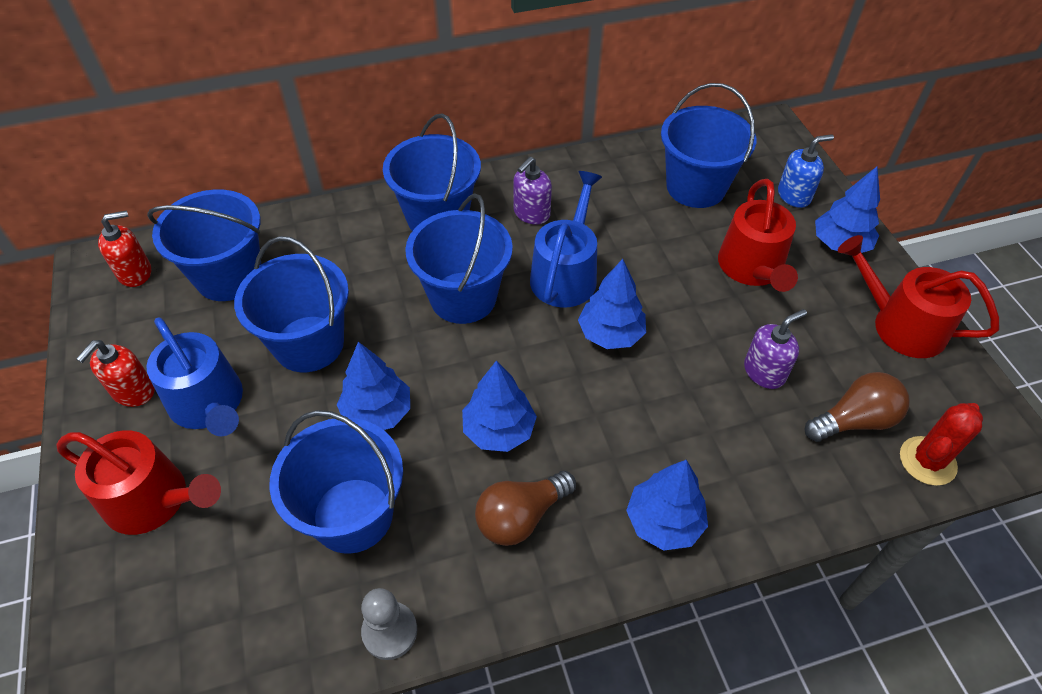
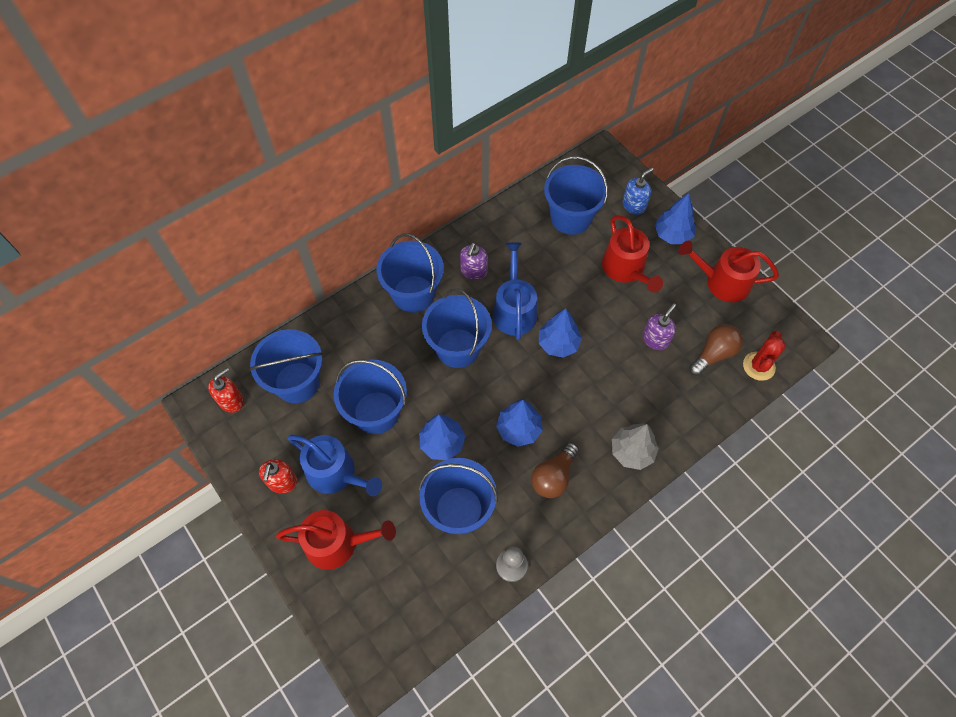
camera: 20 degrees left, 10 degrees up
blue tree [626,460,708,551] -> grey tree [612,423,658,470]

